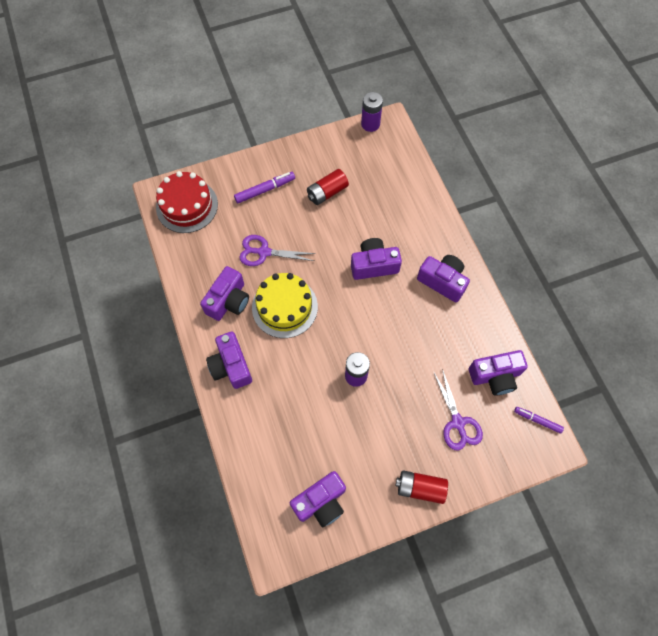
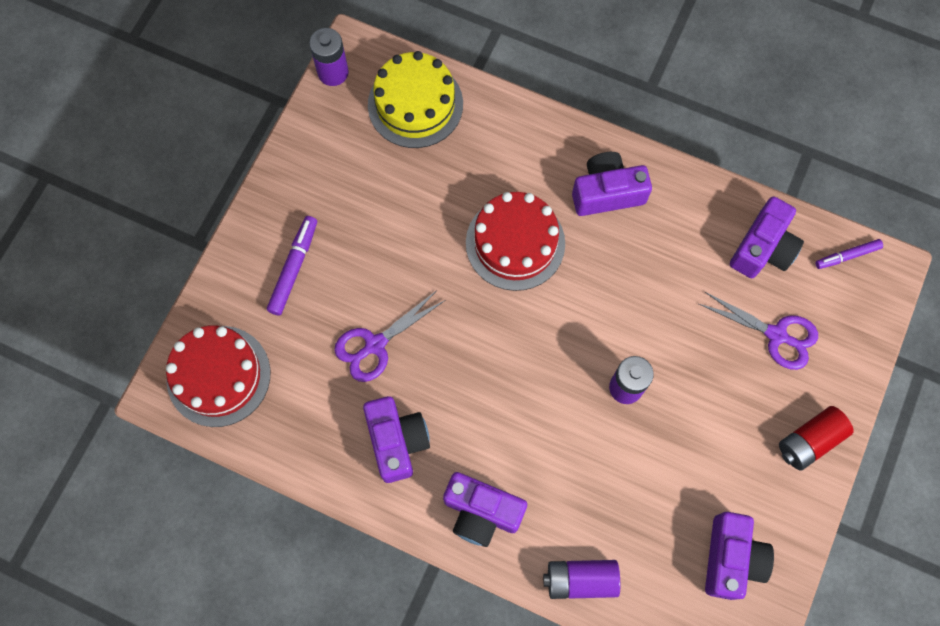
camera: 45 degrees left, 5 degrees up
yellow cake [252,273,318,338] -> yellow cake moved to [368,51,463,148]
red battery [307,169,349,205] -> none
purple camera [351,238,402,280] -> red cake [466,192,565,291]
none -> purple battery [543,560,620,599]

